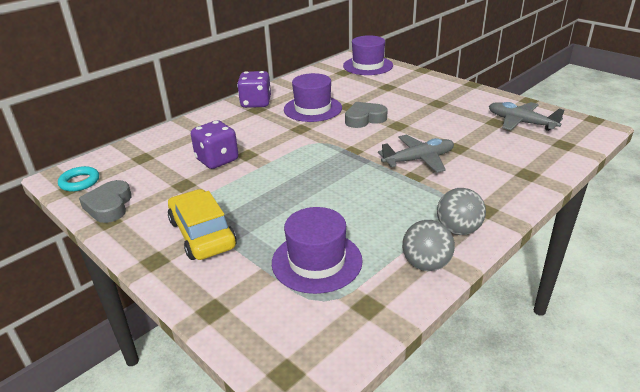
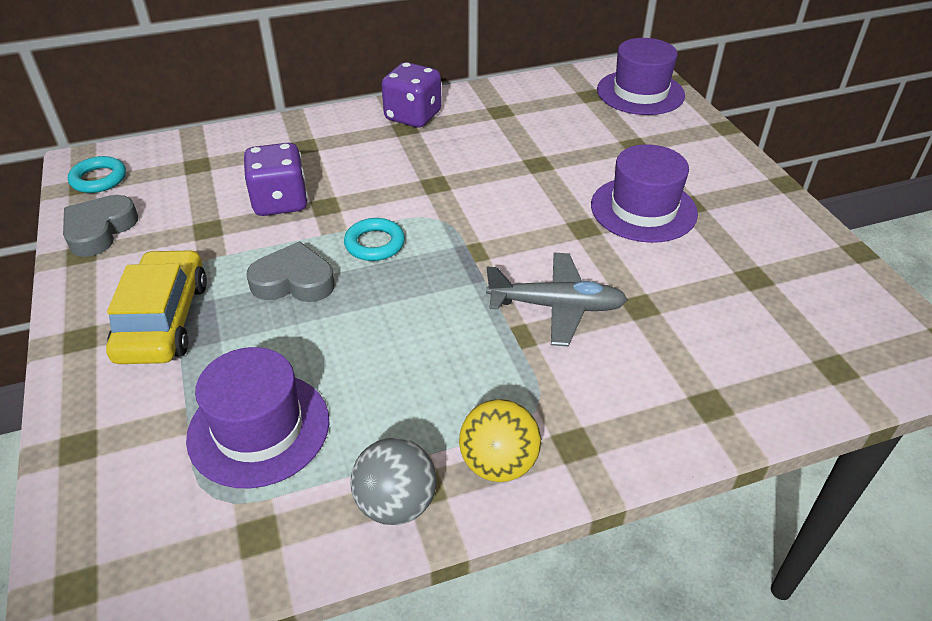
camera: 25 degrees right, 10 degrees up
purple hat [284,73,342,122] -> purple hat moved to [591,144,698,243]
grey heart [345,102,388,128] -> grey heart moved to [246,241,335,302]
grey ball [437,188,486,235] -> yellow ball [459,399,541,482]
grey plane [489,102,565,131] -> none
none -> turquoise ring [344,218,405,261]

